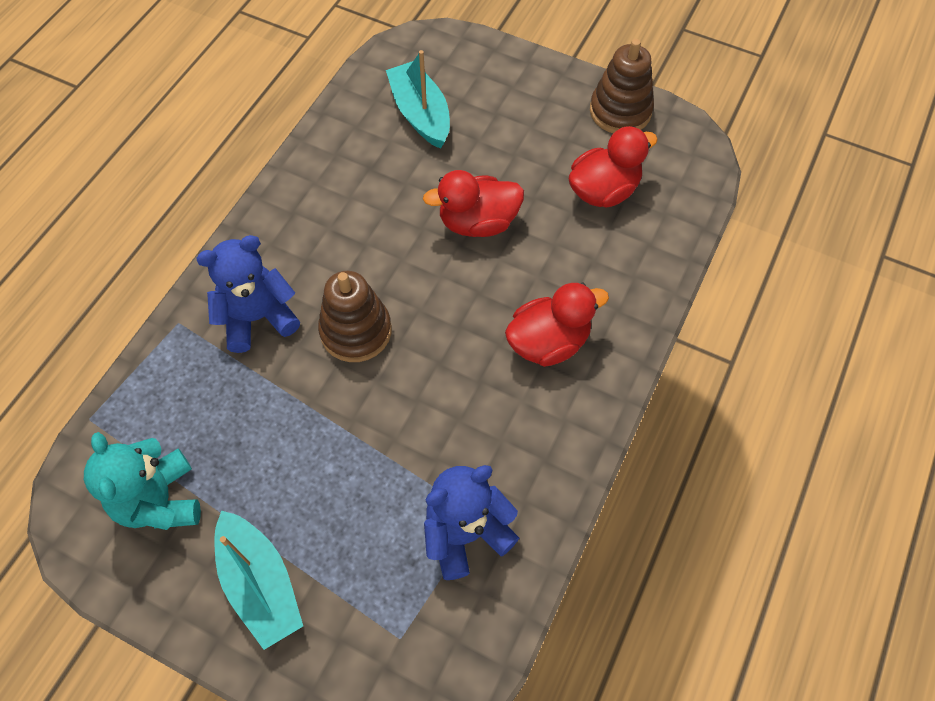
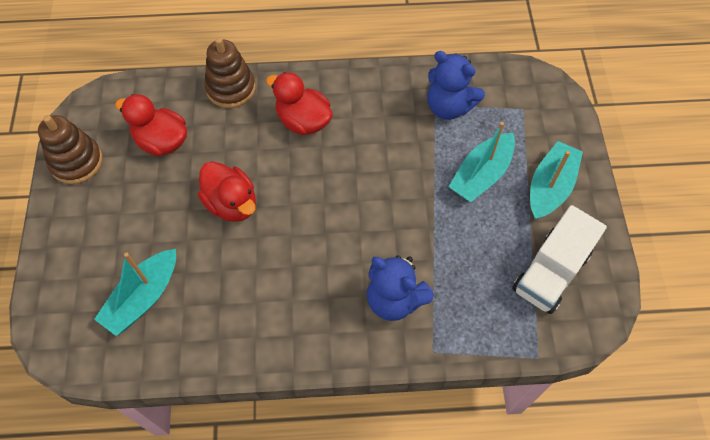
camera: 120 degrees left, 0 degrees up
turquoise teddy bear [84,432,201,530] -> white truck [512,205,607,314]
brown stacking toy [318,271,392,362] -> brown stacking toy moved to [204,37,256,108]
none -> turquoise boat [449,122,515,202]

